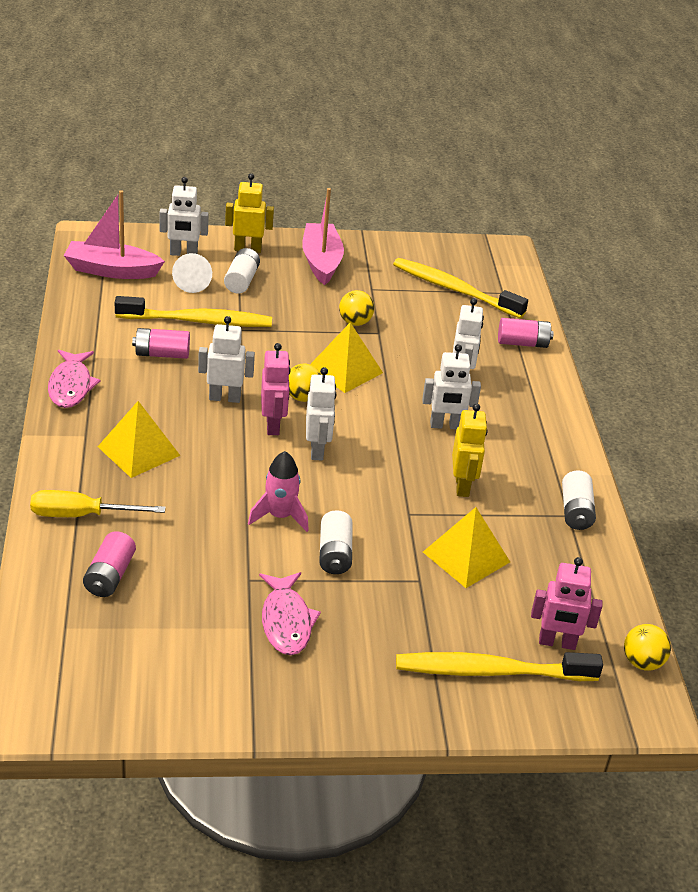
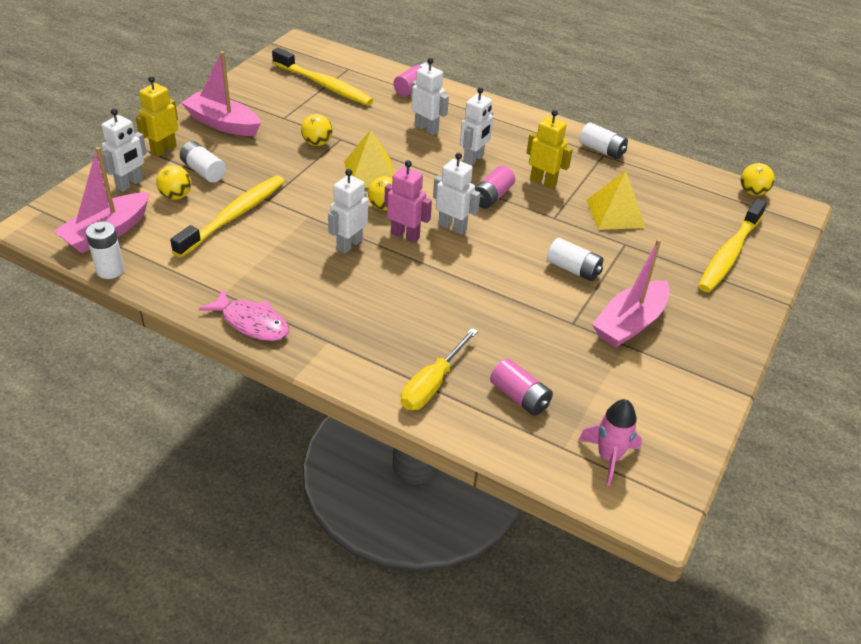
camera: 55 degrees left, 5 degrees up
yellow pyramid [98,401,180,478] -> none
pink battery [132,328,190,359] -> pink battery moved to [475,166,515,208]
white cone [172,253,212,293] -> yellow ball [156,165,191,200]
pink rocket [248,451,309,532] -> pink rocket moved to [578,399,642,486]
pink fish [259,572,321,655] -> pink boat [592,239,670,348]
yellow toothbrush [393,258,528,318] -> yellow toothbrush turned 120 degrees counterclockwise [272,48,373,106]
pink robot [531,557,602,650] -> none
none -> white battery [86,221,125,279]

